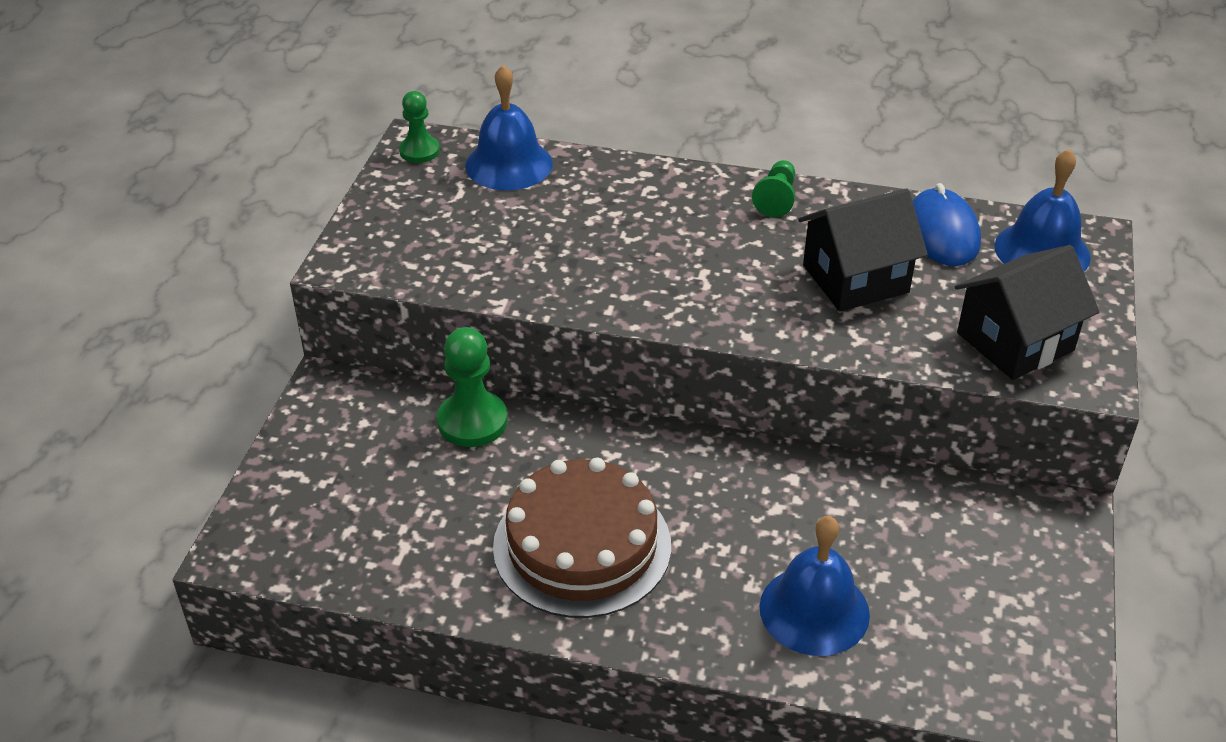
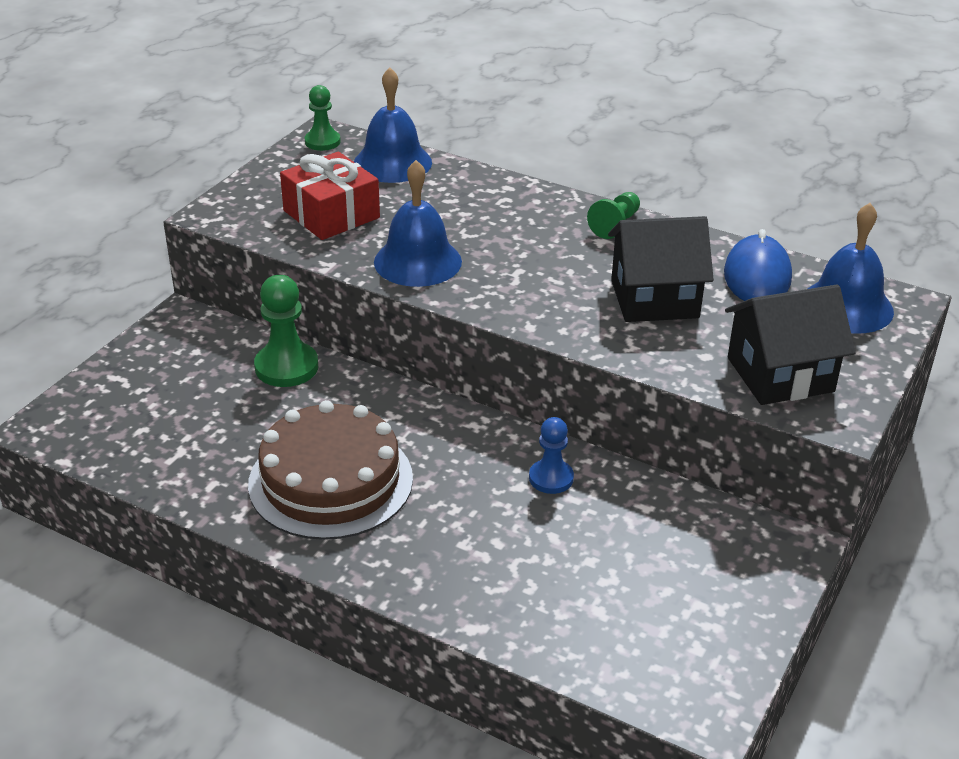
camera: 15 degrees right, 5 degrees down
blue bell [760,516,870,656] -> blue bell moved to [374,160,462,287]
none -> red gift [280,152,380,240]
none -> blue pawn [529,417,574,494]

